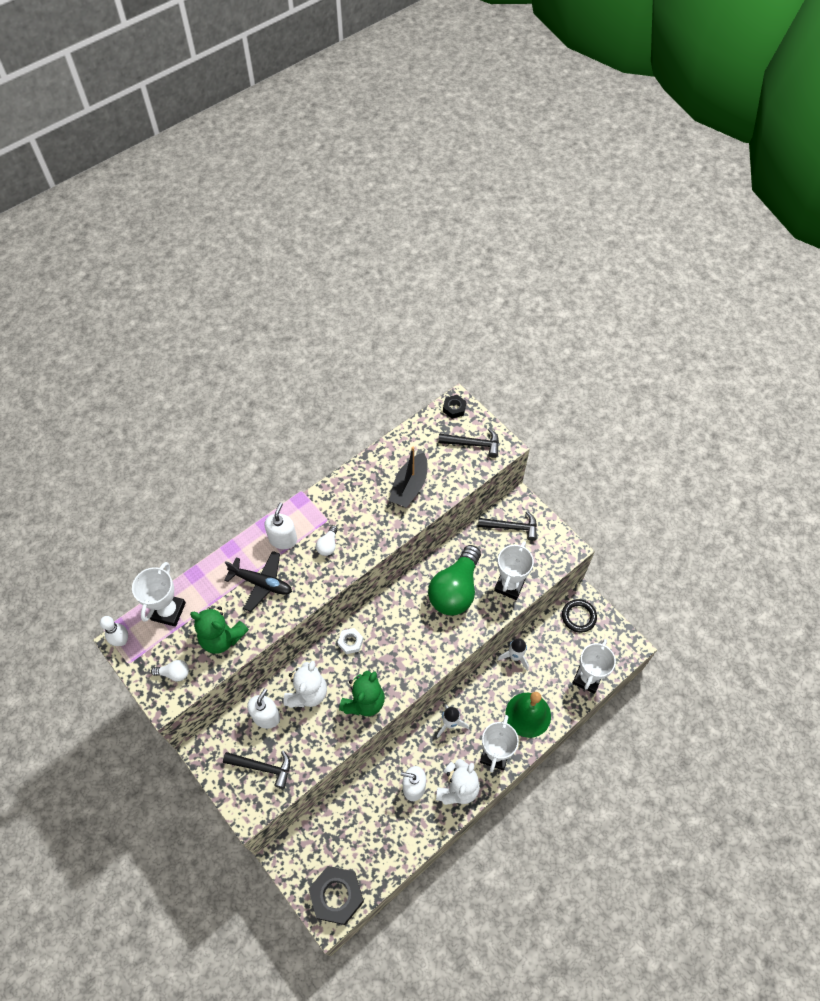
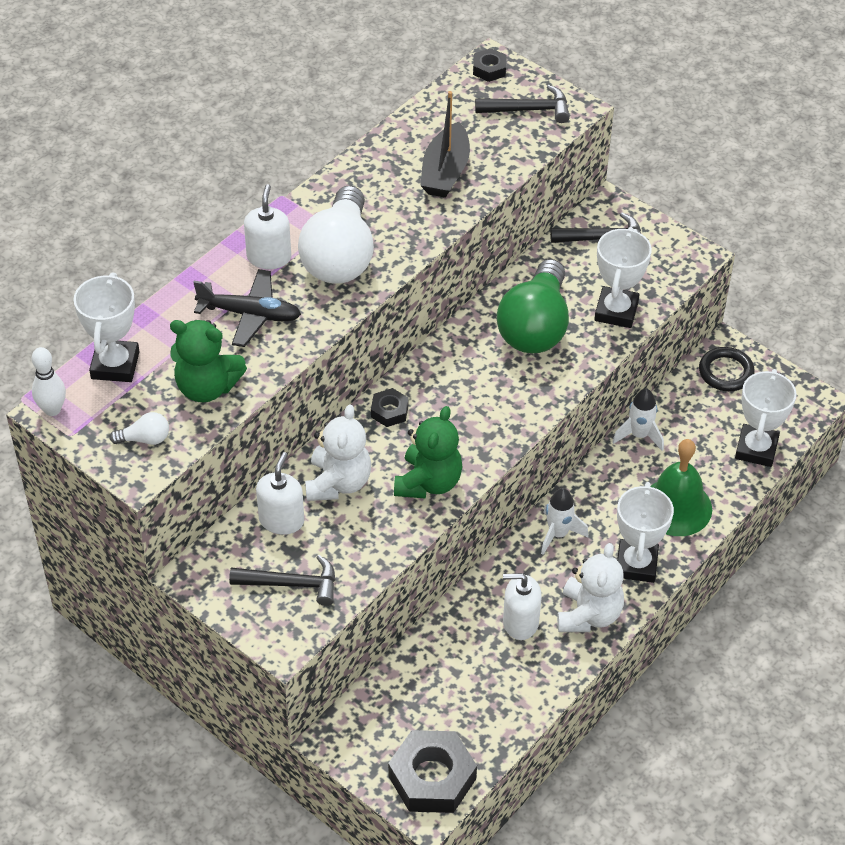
camera: 10 degrees left, 10 degrees down
white light bulb [316,525,338,556] -> white light bulb [298,186,374,284], size x2.46
white nut [337,628,363,654] -> black nut [371,388,409,427]

